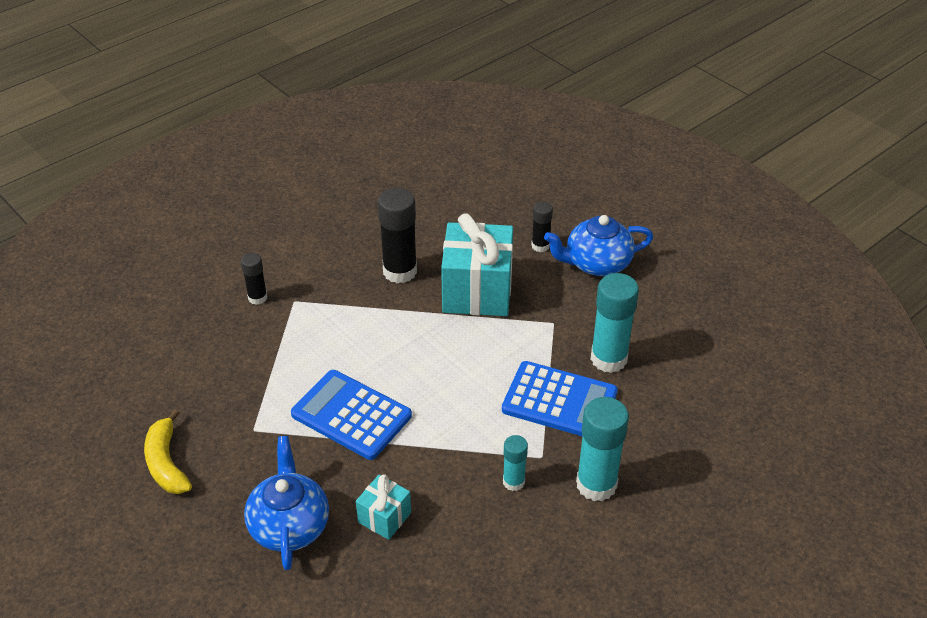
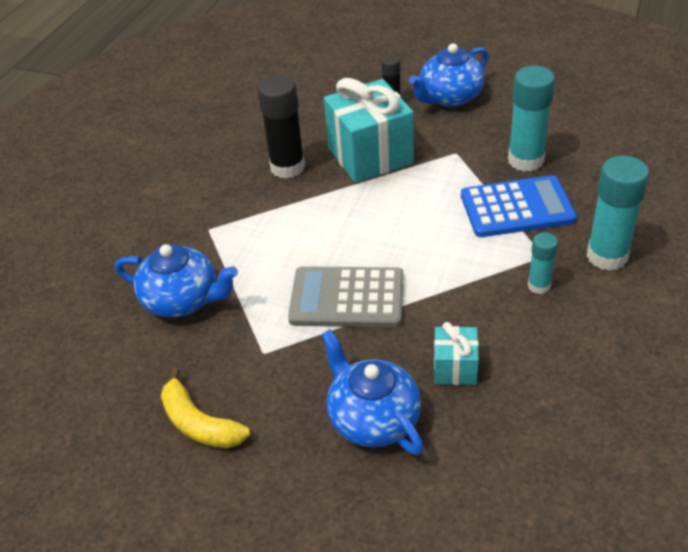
camera: 25 degrees left, 0 degrees up
black glue stick [241,253,267,305] -> none
blue calculator [291,370,412,460] -> grey calculator [288,266,403,328]
none -> blue teapot [115,244,238,318]

